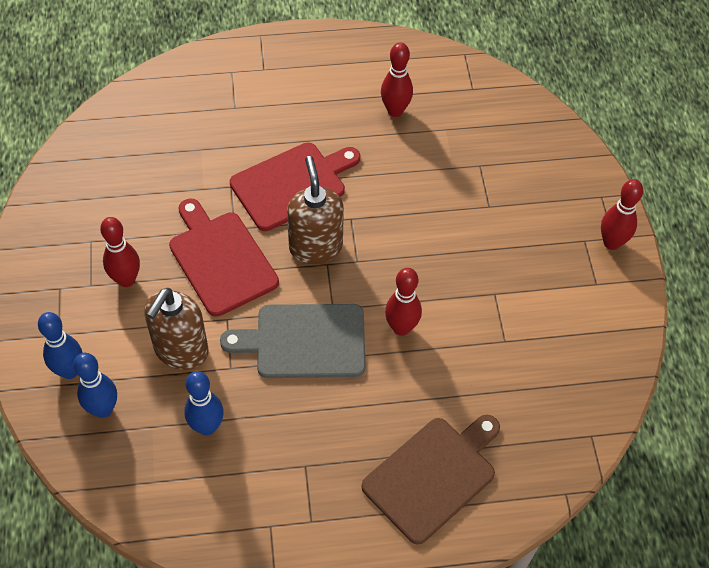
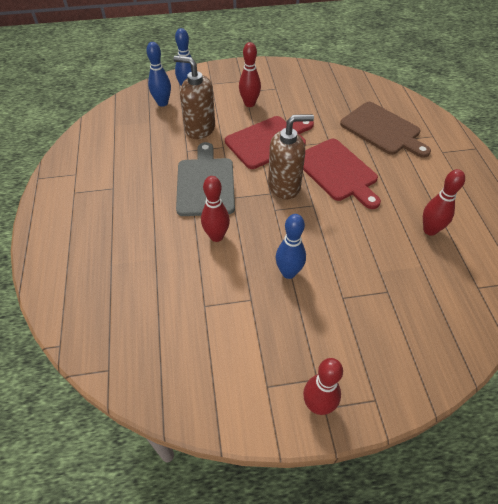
camera: 90 degrees right, 5 degrees down
blue bowling pin [184,371,224,435] -> blue bowling pin moved to [276,214,306,279]
brown cutting board [362,415,500,545] -> brown cutting board moved to [340,102,431,158]

